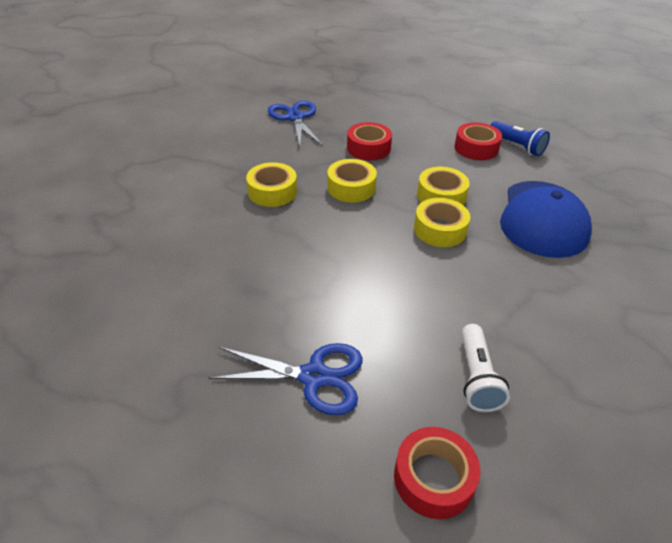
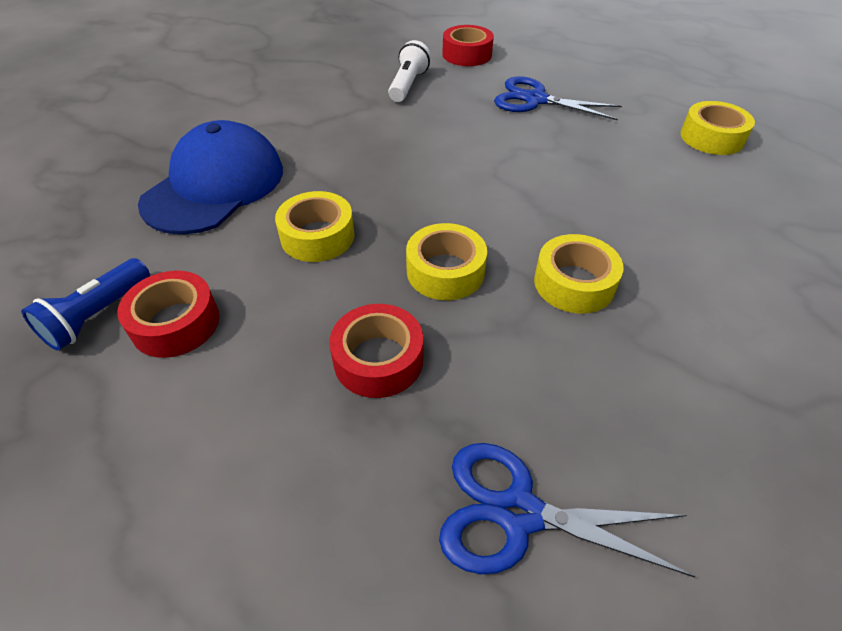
camera: 165 degrees left, 5 degrees up
blue scissors [268,100,323,146] -> blue scissors turned 105 degrees clockwise [439,443,696,578]
yellow tape [414,198,470,247] -> yellow tape moved to [680,101,755,155]
blue flashlight [491,121,550,156] -> blue flashlight turned 120 degrees counterclockwise [21,258,150,351]

